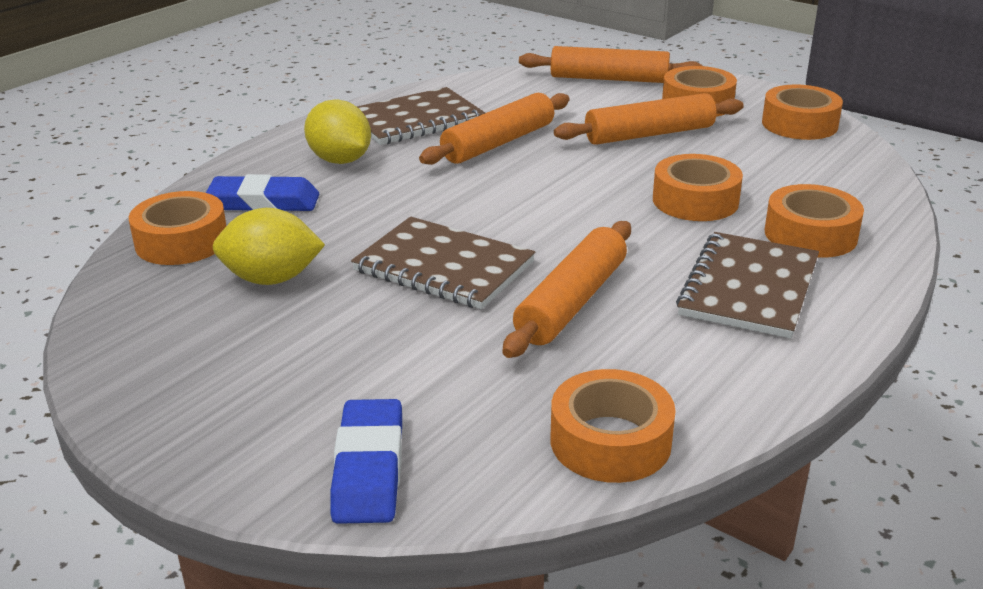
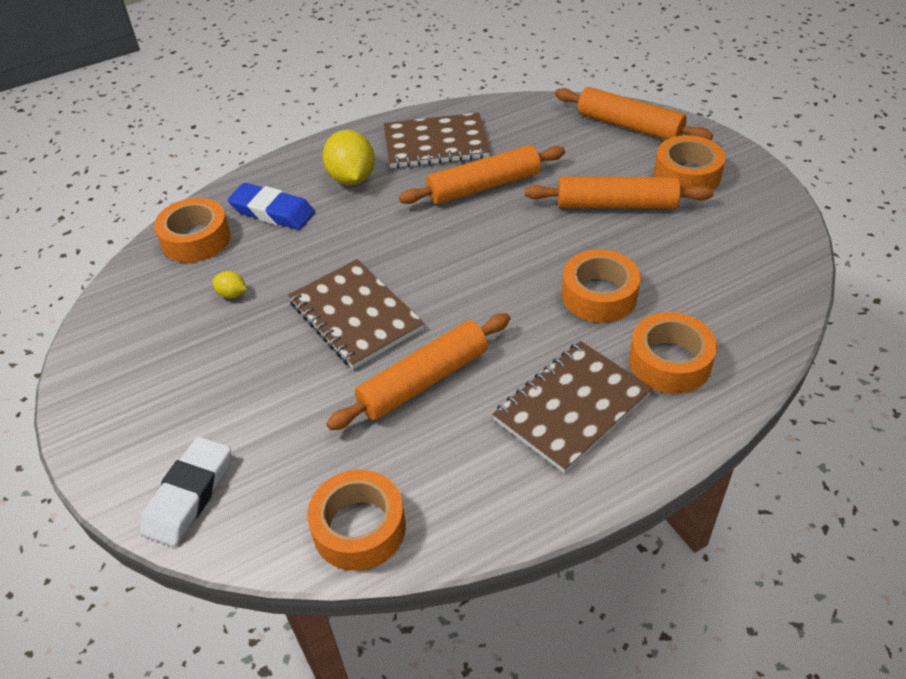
camera: 25 degrees right, 15 degrees up
yellow lemon [213,208,325,285] -> yellow lemon [212,271,247,298], size x0.47
blue eraser [330,399,402,524] -> white eraser [140,437,231,547]
orange tape [762,84,843,140] -> none

